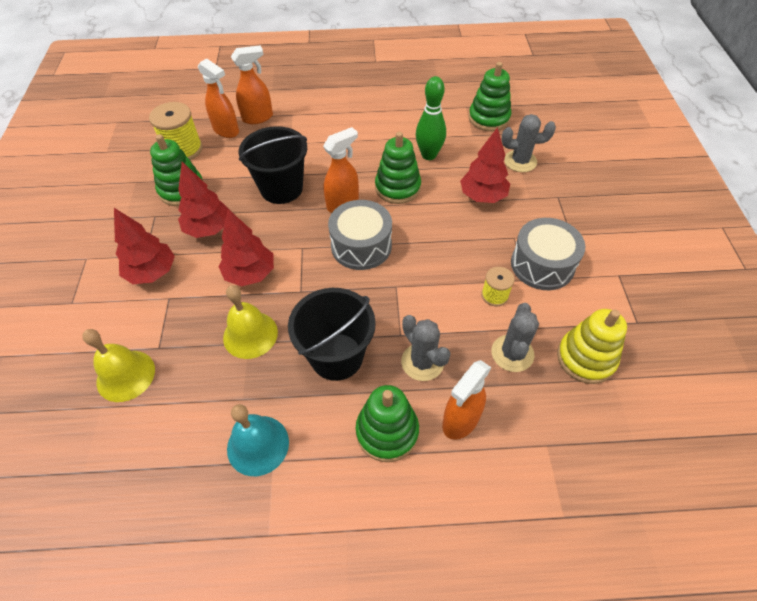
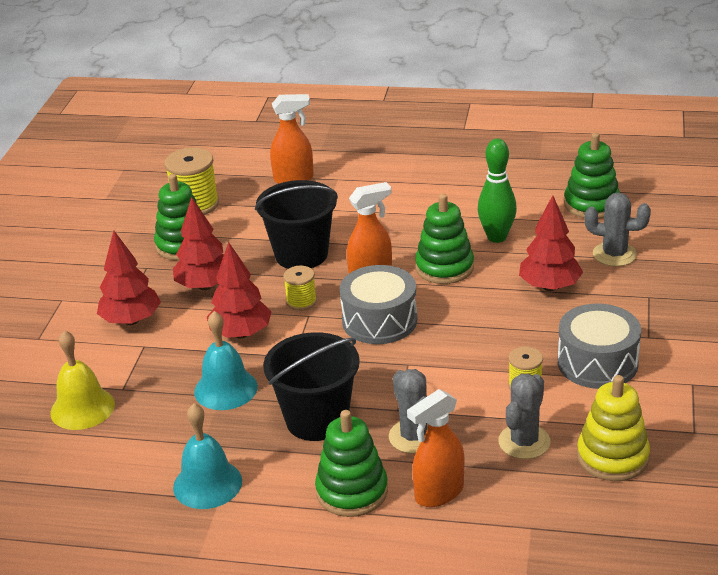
camera: 15 degrees right, 20 degrees down
orange spray bottle [198,58,239,138] -> none
yellow bell [223,285,278,359] -> turquoise bell [194,311,258,410]
none -> yellow spool [283,266,317,310]

